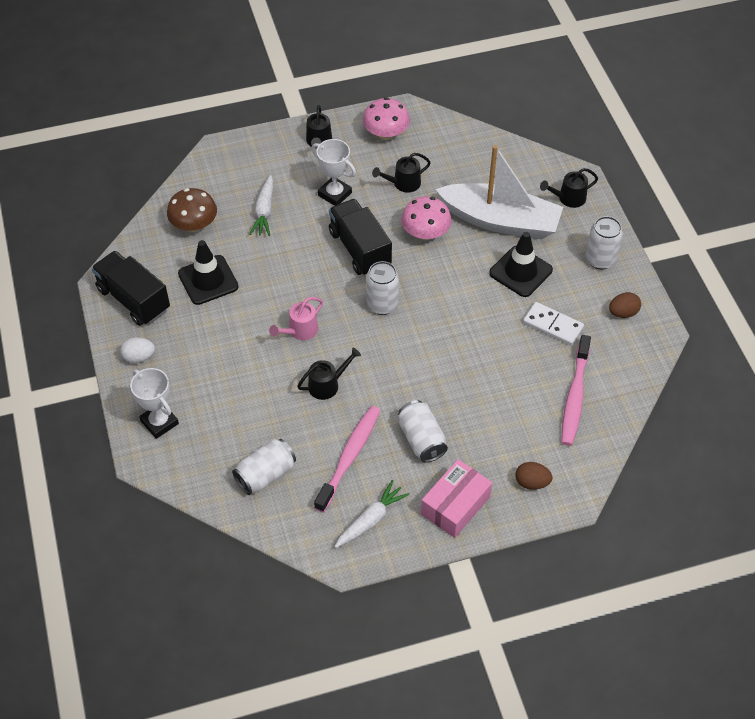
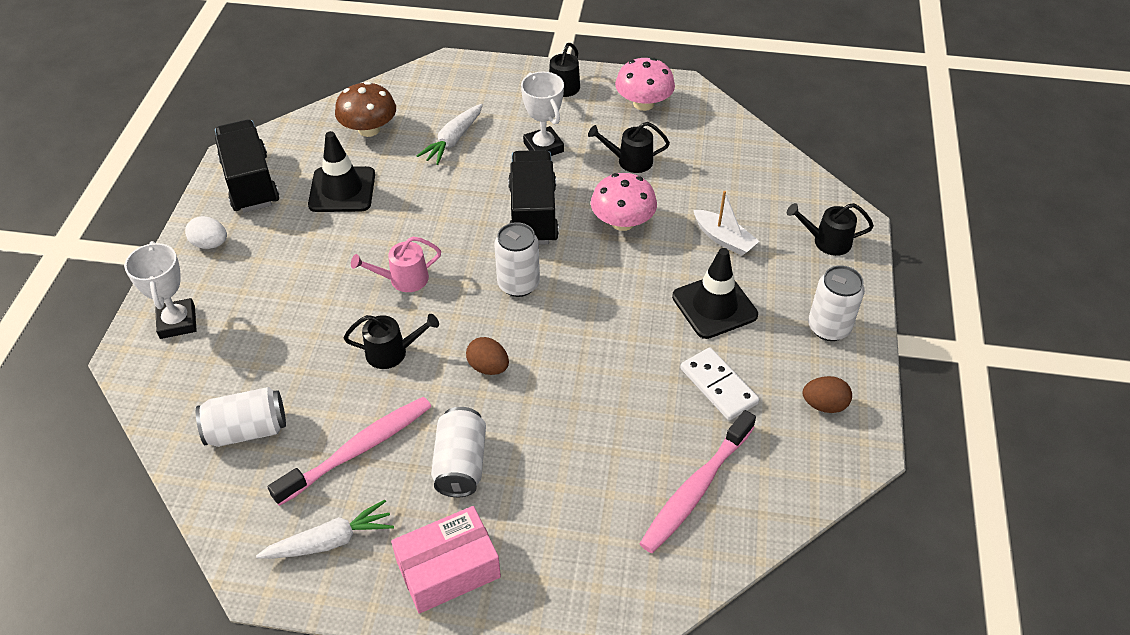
camera: 25 degrees right, 5 degrees down
white boat [435,145,563,239] -> white boat [693,191,759,256], size x0.44
brown egg [516,462,552,490] -> brown egg moved to [466,337,509,375]

